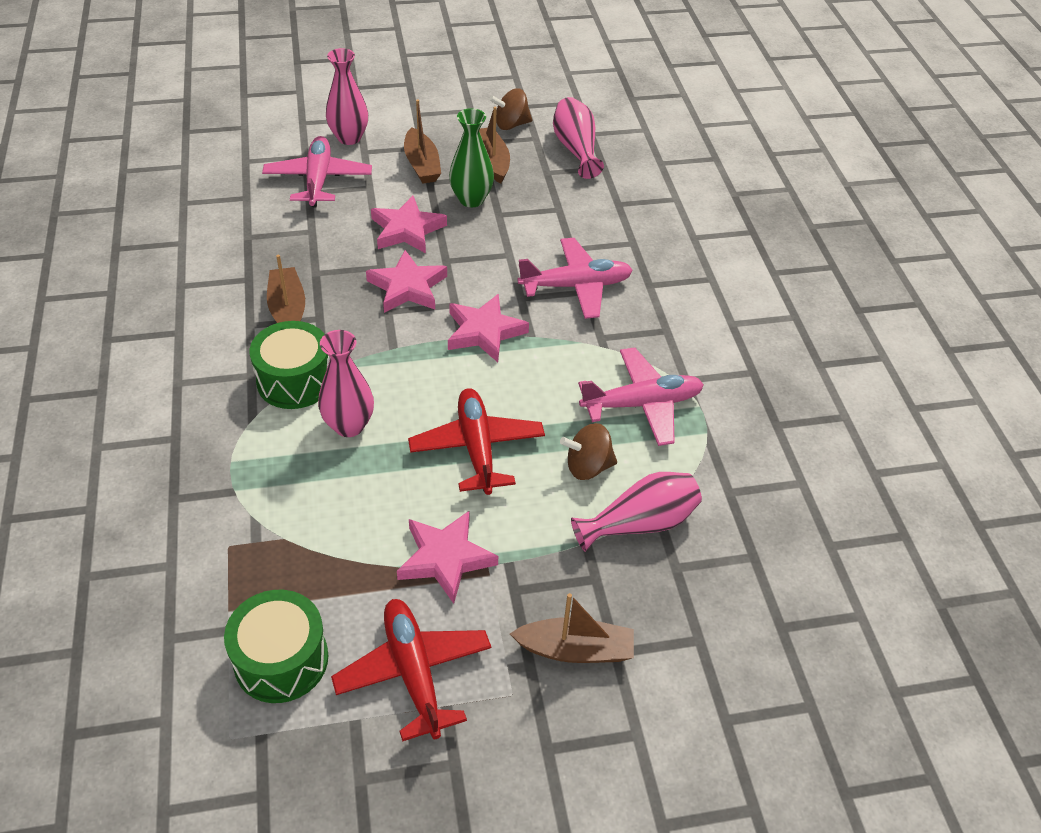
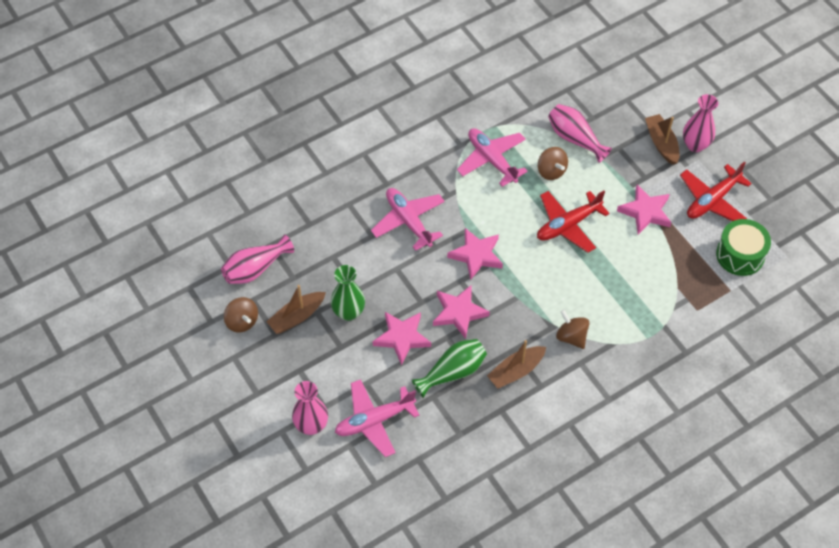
camera: 110 degrees left, 10 degrees up
green drum [249,321,330,409] -> brown spinning top [556,310,589,349]
pink vase [318,330,374,437] -> pink vase moved to [683,94,718,152]
brown boat [404,99,441,183] -> none
none -> green vase [412,339,487,398]

